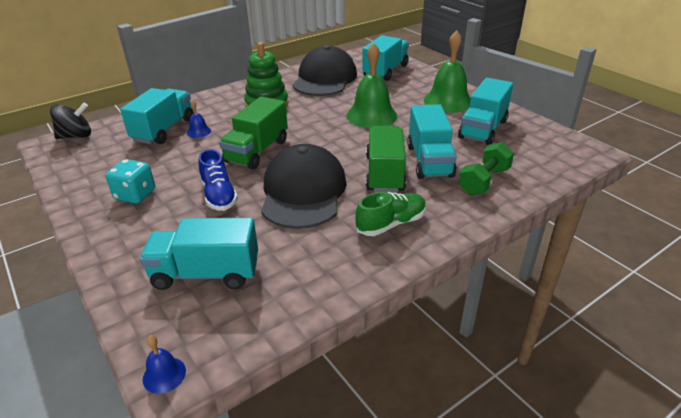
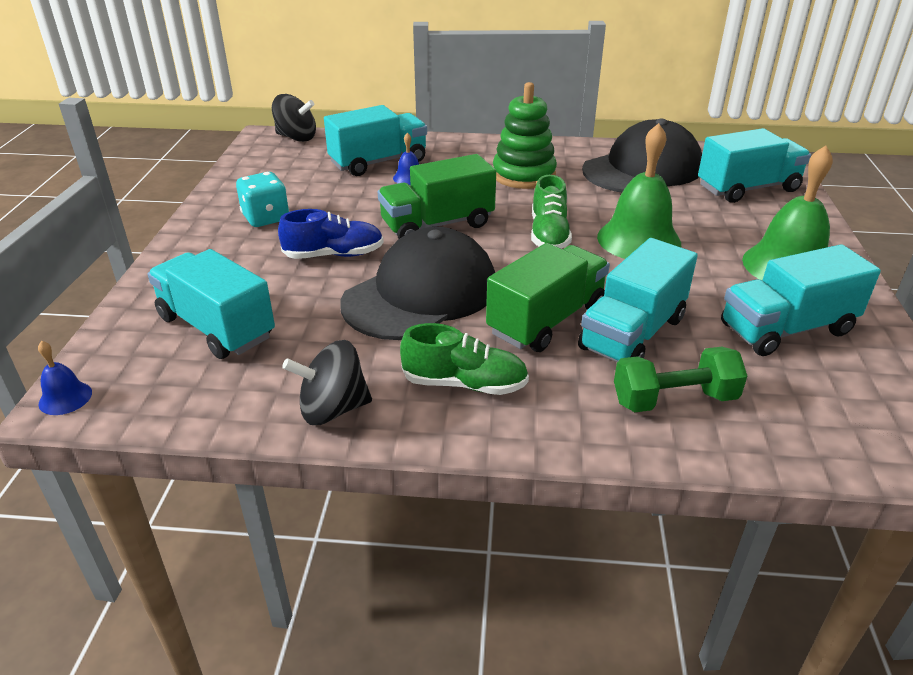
camera: 40 degrees right, 0 degrees up
blue shoe [198,149,238,211] -> blue shoe turned 120 degrees counterclockwise [278,209,384,259]
none -> black spinning top [282,340,372,425]
none -> green shoe [531,175,572,249]

